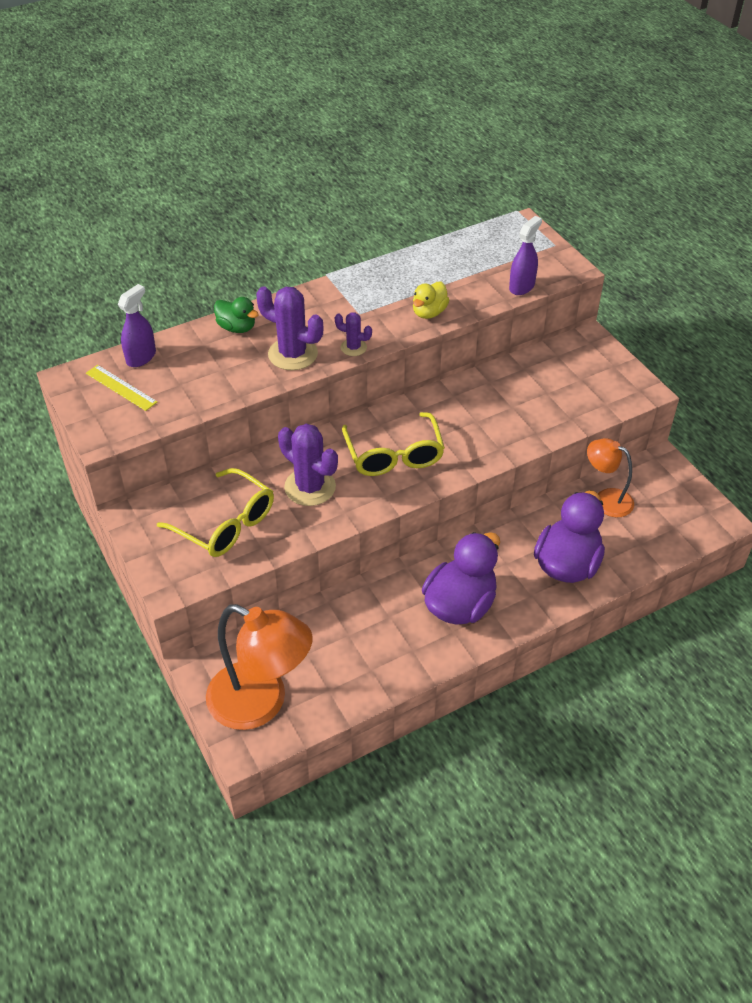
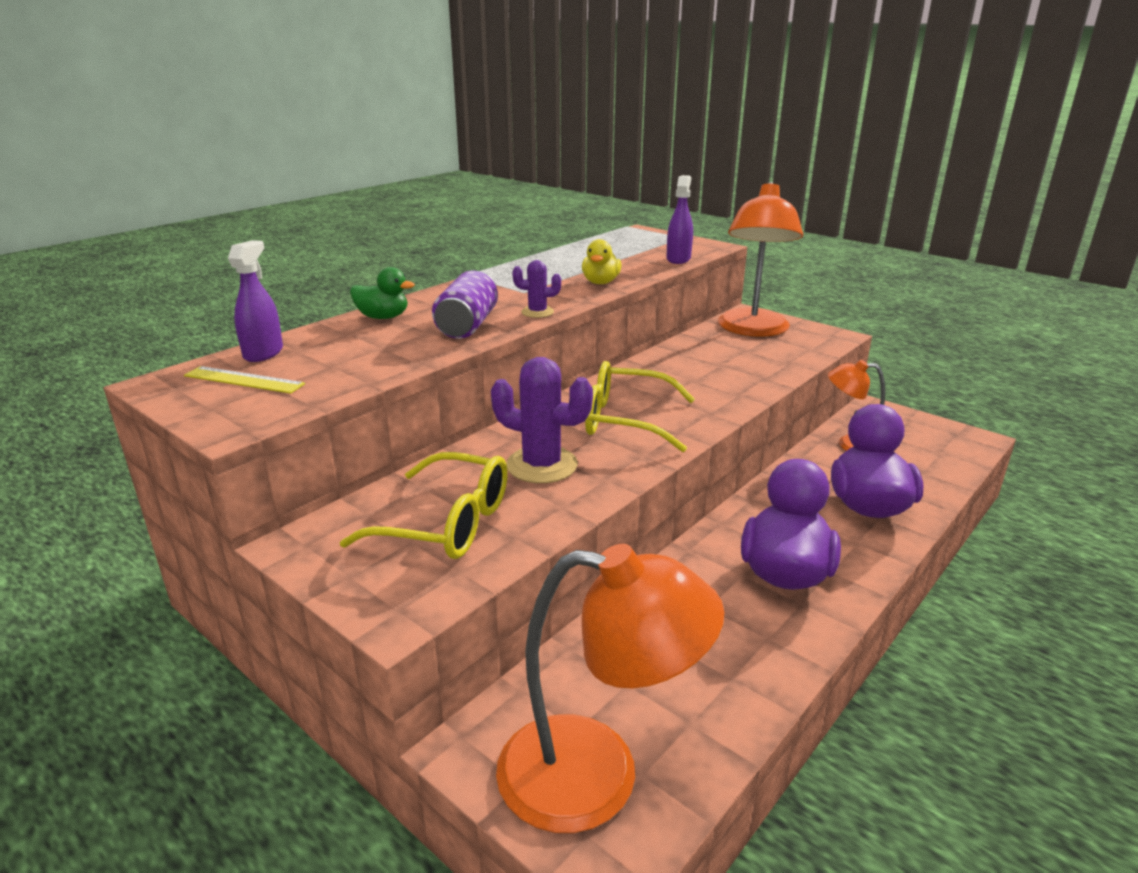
camera: 20 degrees left, 20 degrees down
purple cactus [256,286,323,370] -> purple can [432,270,498,339]
yellow glasses [342,412,445,476] -> yellow glasses turned 135 degrees clockwise [585,361,695,452]
none -> orange lamp [718,182,803,337]

